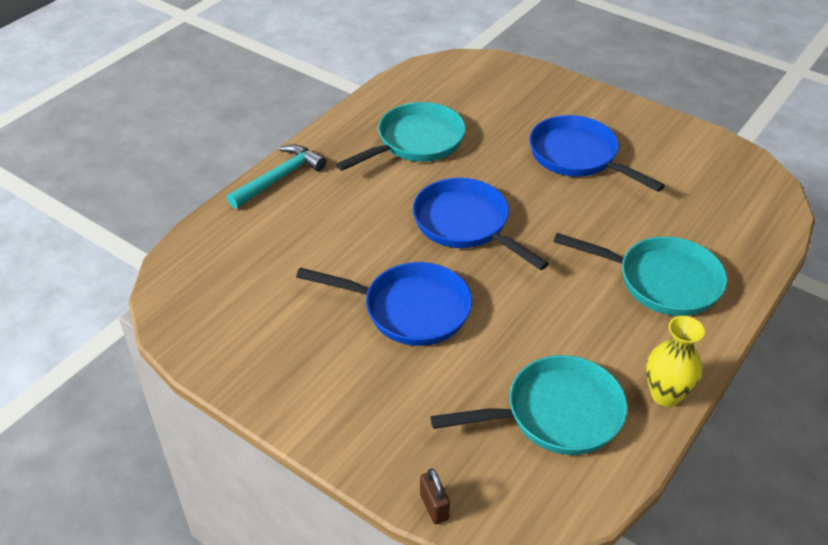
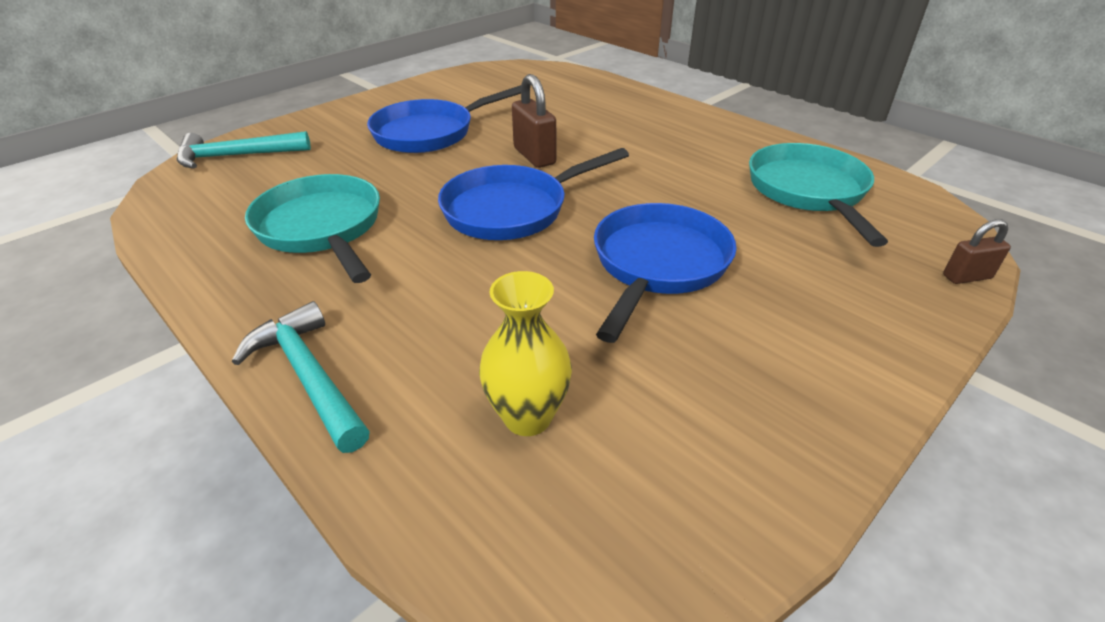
camera: 80 degrees left, 5 degrees down
turquoise pan [553,233,727,316] -> none
yellow vase [646,316,705,407] -> yellow vase moved to [479,271,572,436]
none -> turquoise hammer [177,131,311,168]
none -> brown padlock [512,74,556,168]

